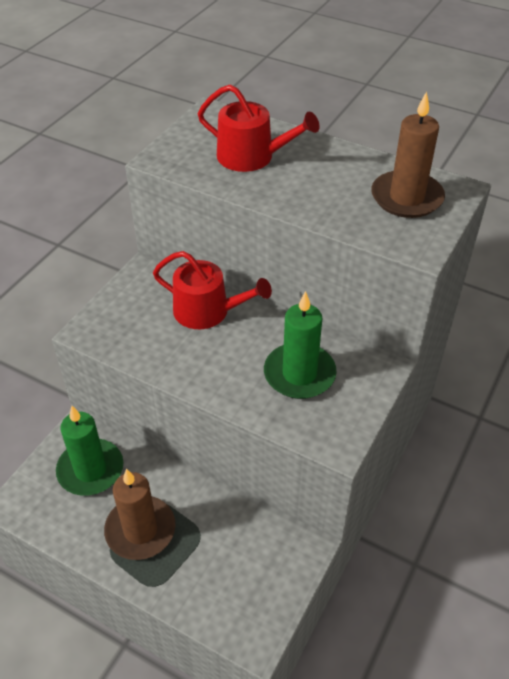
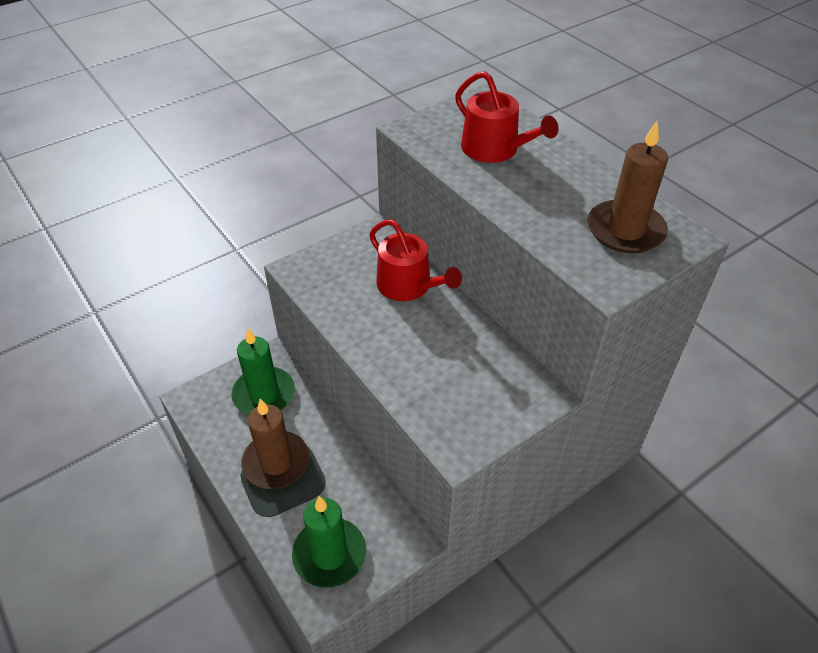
camera: 25 degrees right, 0 degrees up
green candle [264,291,337,399] -> green candle moved to [292,496,366,588]

